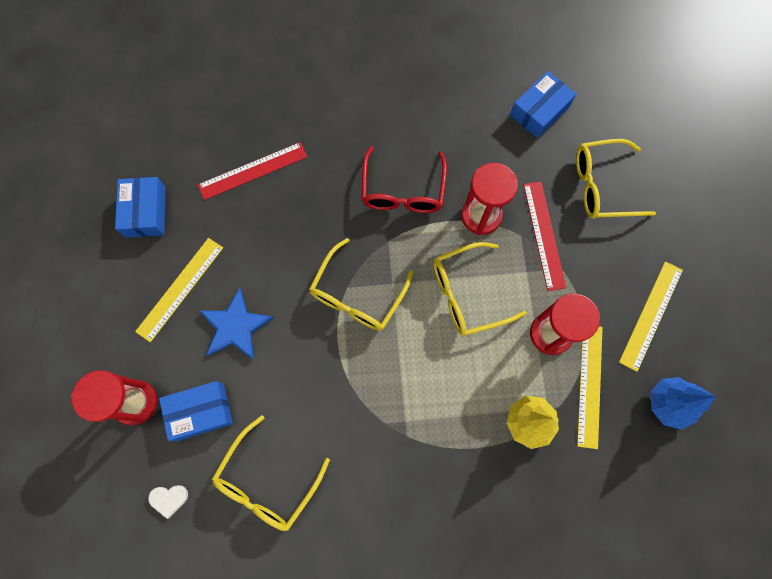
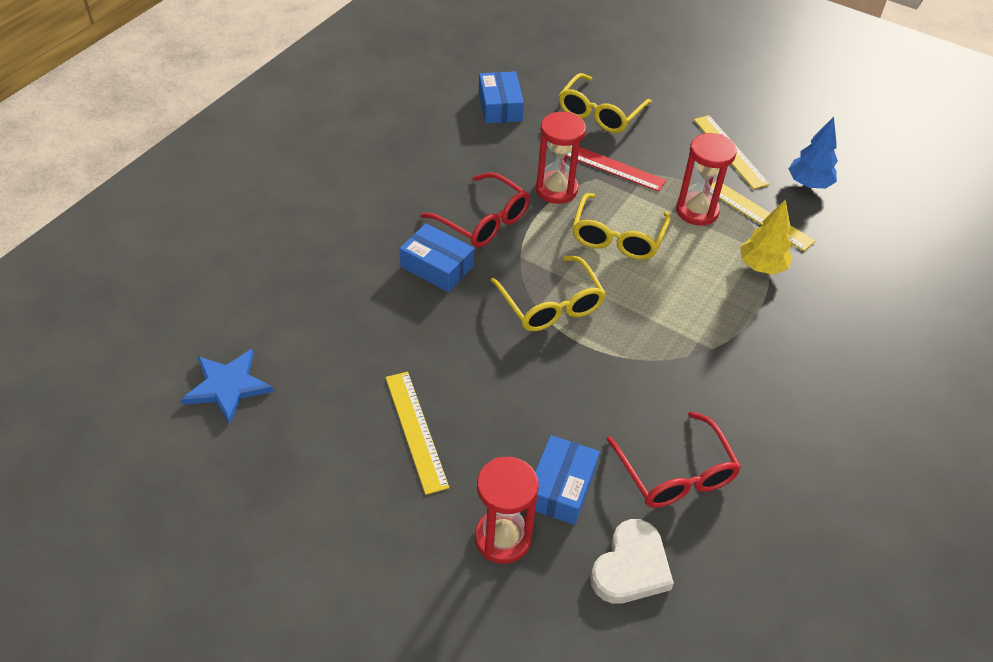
camera: 55 degrees left, 25 degrees down
blue box [115,177,166,238] -> blue box moved to [400,223,474,292]
white heart [148,485,188,519] -> white heart [591,519,674,604], size x1.96
red ruler [198,142,307,200] -> none
blue star [199,288,273,360] -> blue star moved to [181,349,274,424]
yellow glasses [212,415,330,531] -> red glasses [607,411,741,508]

